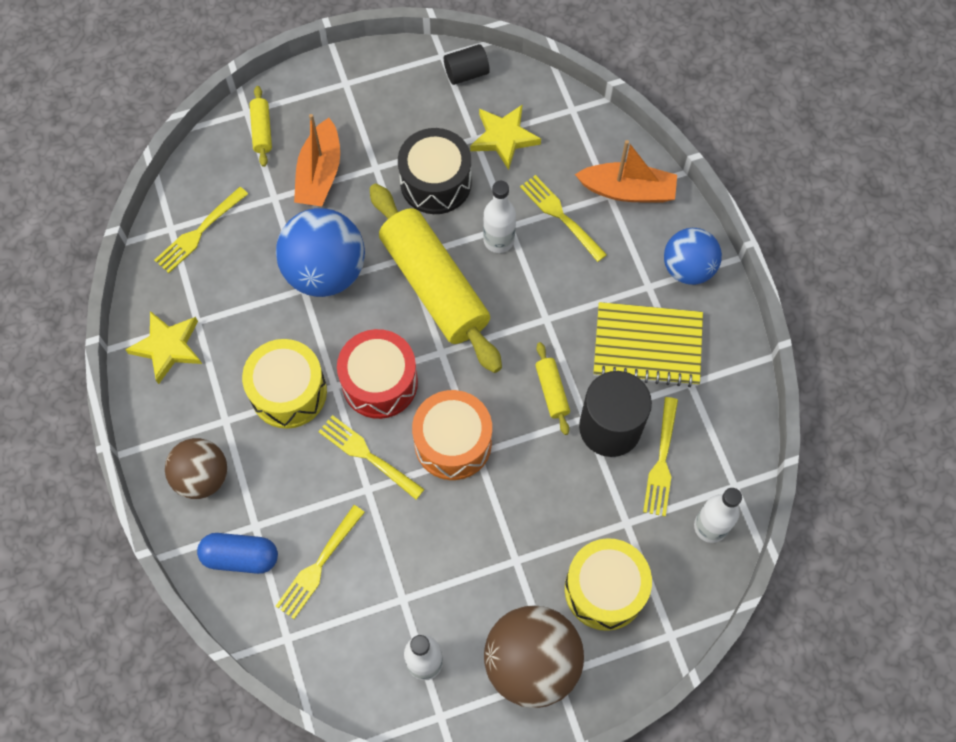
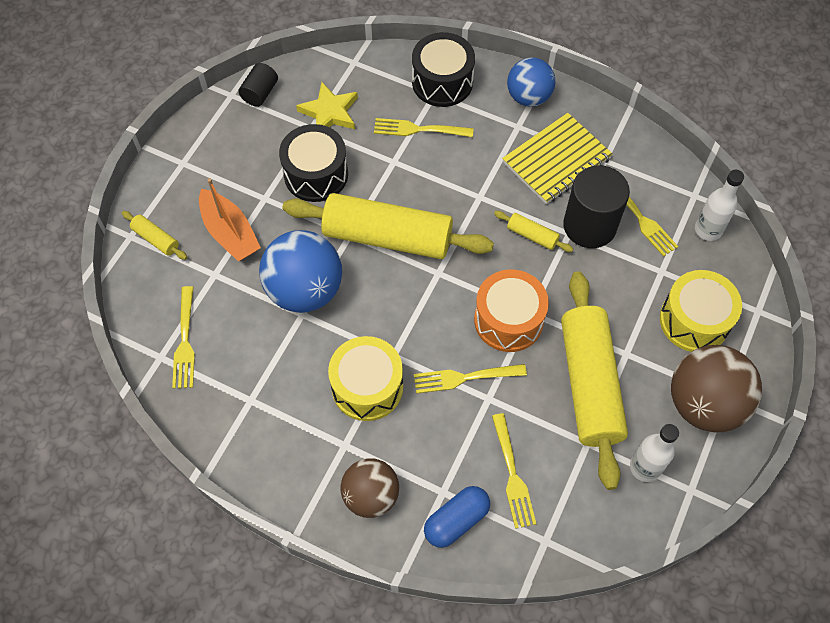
camera: 45 degrees left, 5 degrees down
yellow star [125,311,202,384] -> none
red drum [337,329,418,419] -> none
white bottle [483,181,516,253] -> none
orange boat [575,140,677,203] -> black drum [412,32,475,107]
none -> yellow rolling pin [561,271,628,490]

